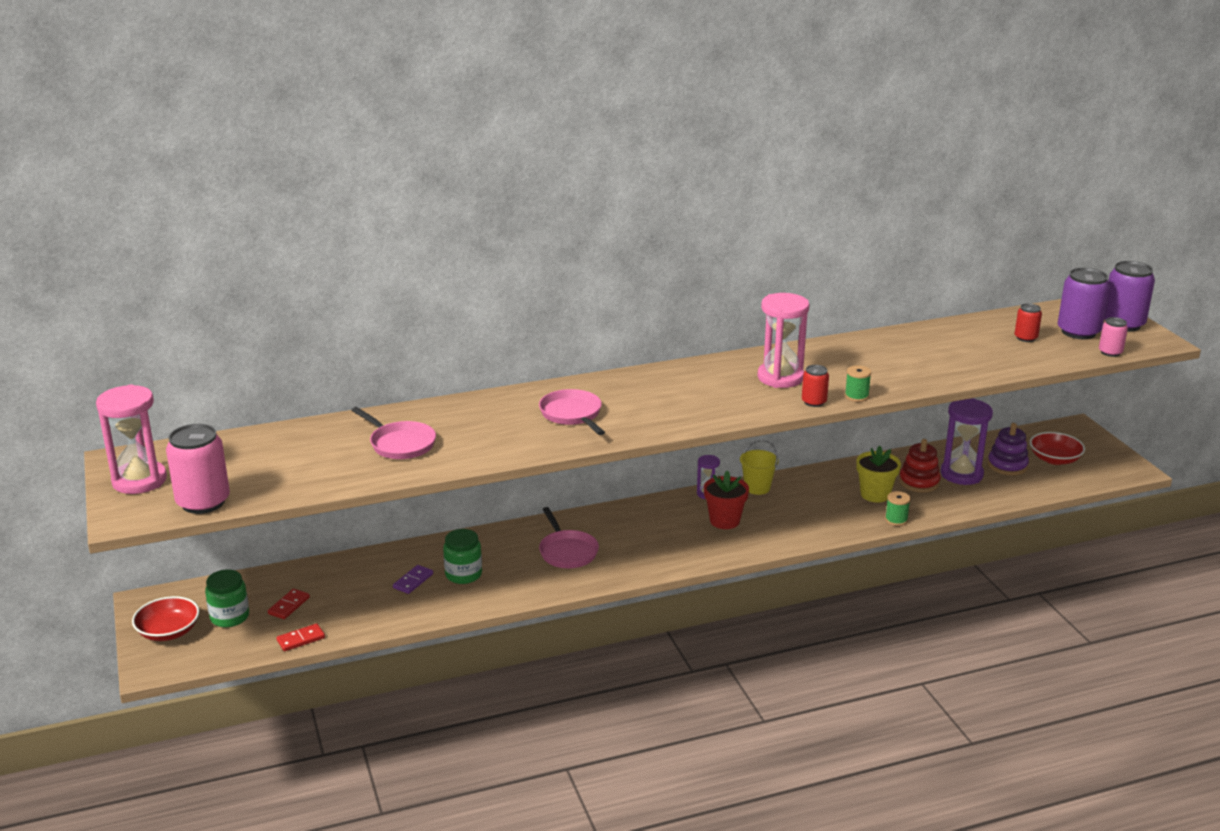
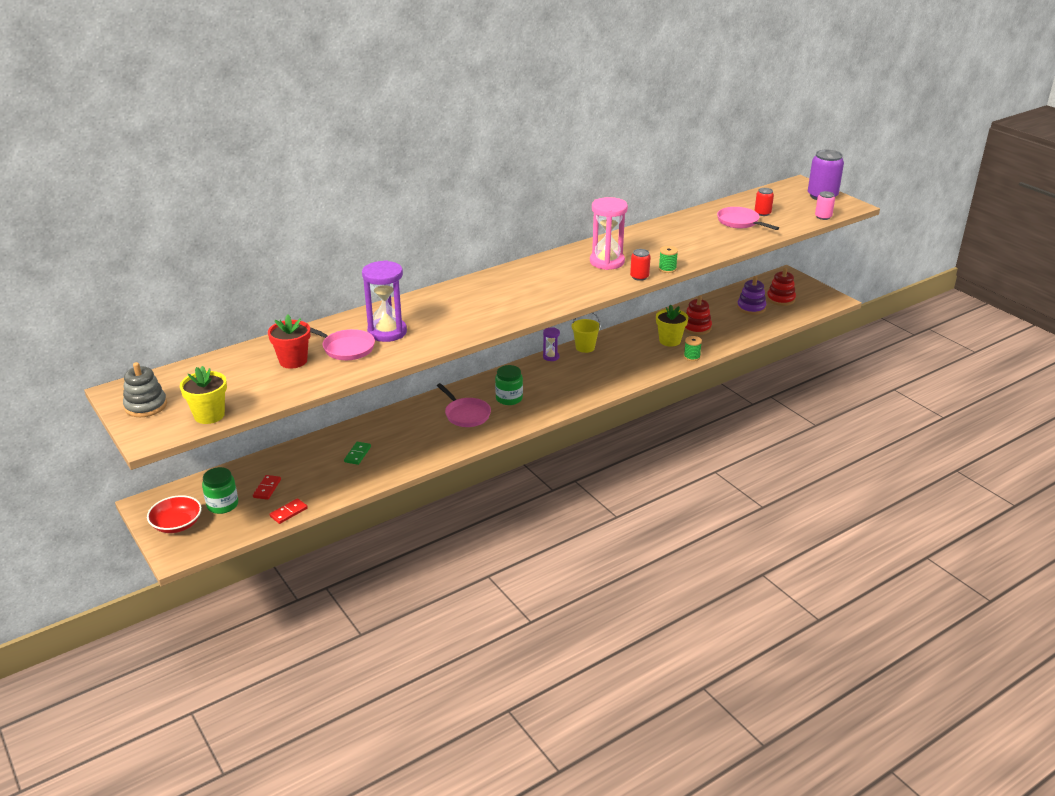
camera: 15 degrees left, 5 degrees up
pink hourglass [96,385,167,494] -> grey stacking toy [123,362,167,417]
pink can [166,424,230,514] -> yellow flower pot [180,366,227,424]
purple domino [393,565,433,594] -> green domino [344,442,371,465]
green jar [443,529,482,584] -> green jar moved to [495,365,523,405]
pink pan [539,389,605,435] -> pink pan moved to [717,207,779,230]
red flower pot [704,470,749,529] -> red flower pot moved to [268,314,310,369]
purple hourglass [941,398,993,485] -> purple hourglass moved to [362,260,407,342]
red bowl [1030,432,1085,465] -> red stacking toy [767,268,796,306]
purple can [1058,268,1110,339] -> none

